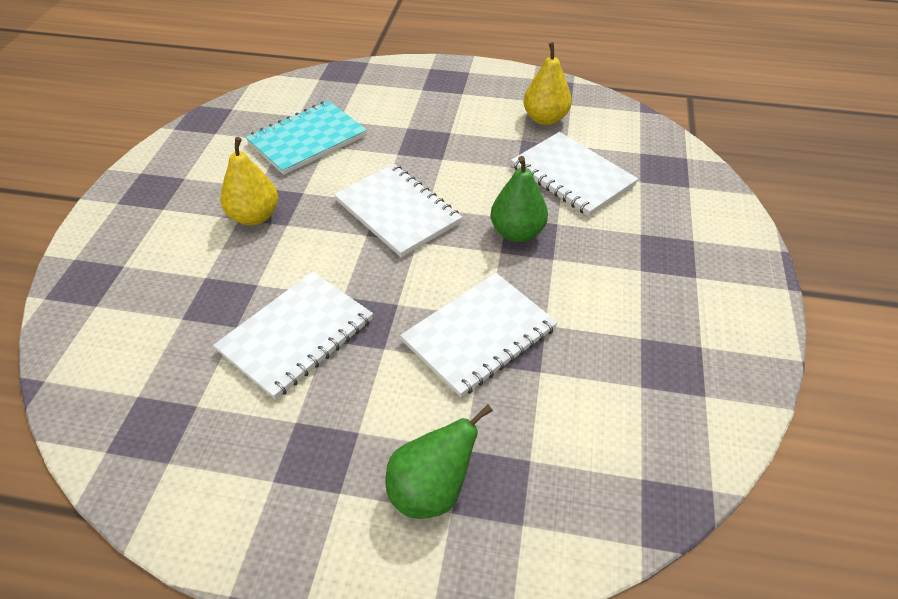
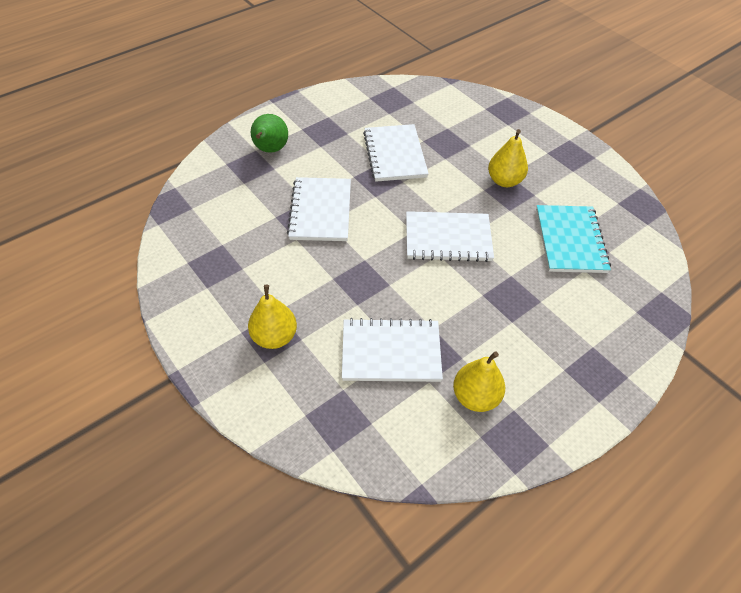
camera: 130 degrees right, 5 degrees up
green pear [491,156,548,242] -> none
none -> yellow pear [248,284,297,349]

